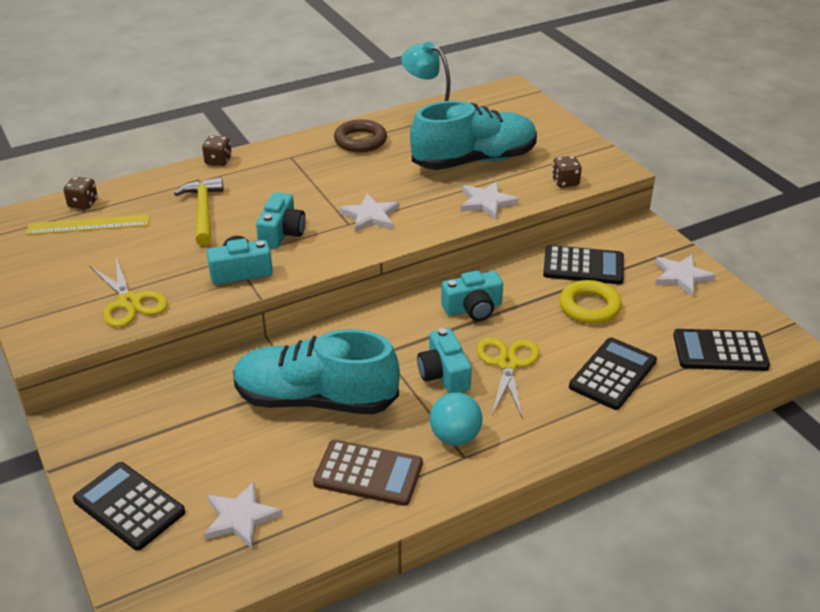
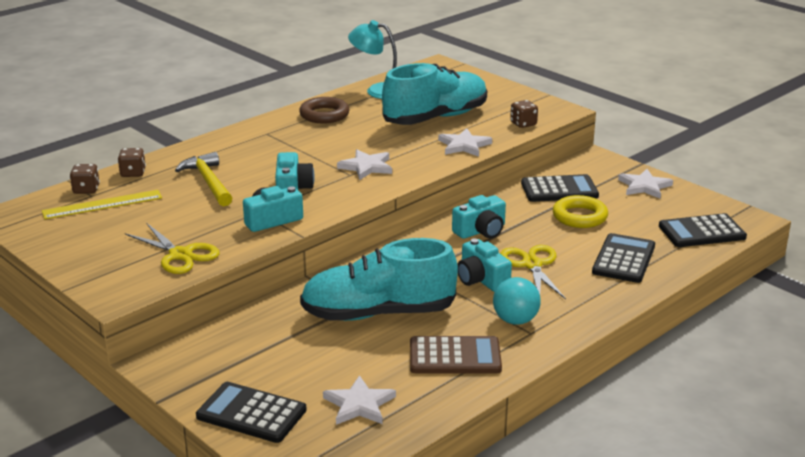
camera: 15 degrees left, 10 degrees down
brown dice [202,135,232,166] -> brown dice moved to [118,148,146,177]

